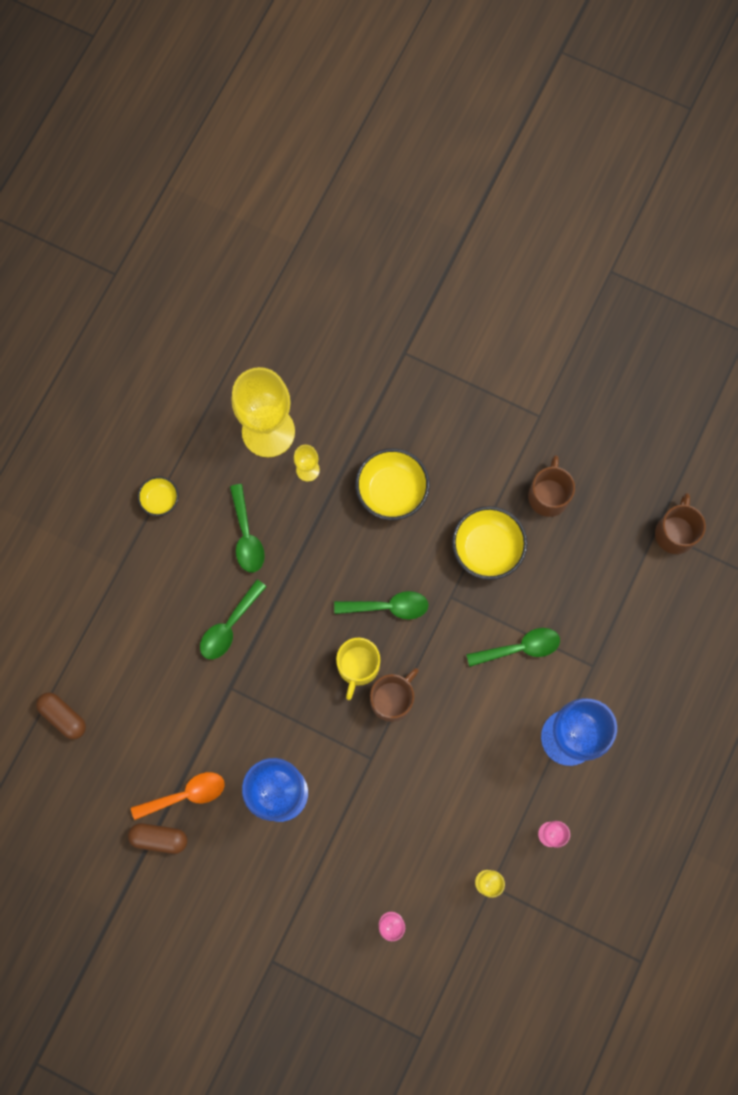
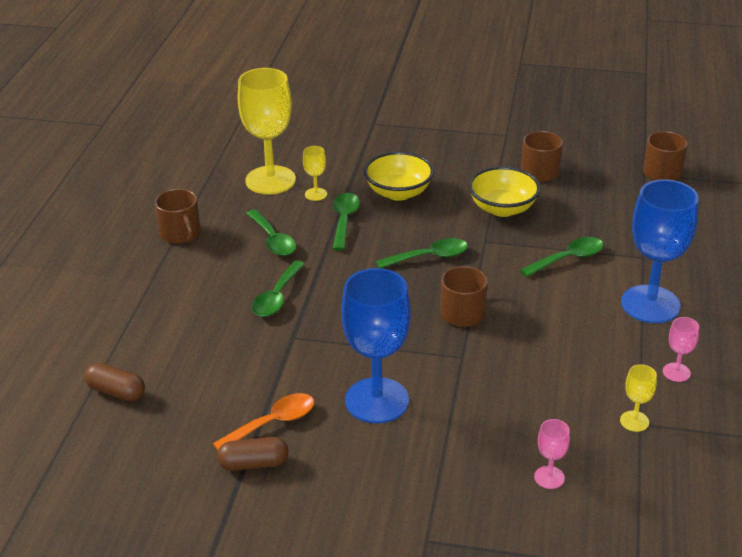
camera: 15 degrees left, 40 degrees down
yellow bowl [138,476,179,516] -> brown mug [155,189,201,244]
yellow mug [336,638,380,700] -> none
none -> green spoon [332,193,360,251]

